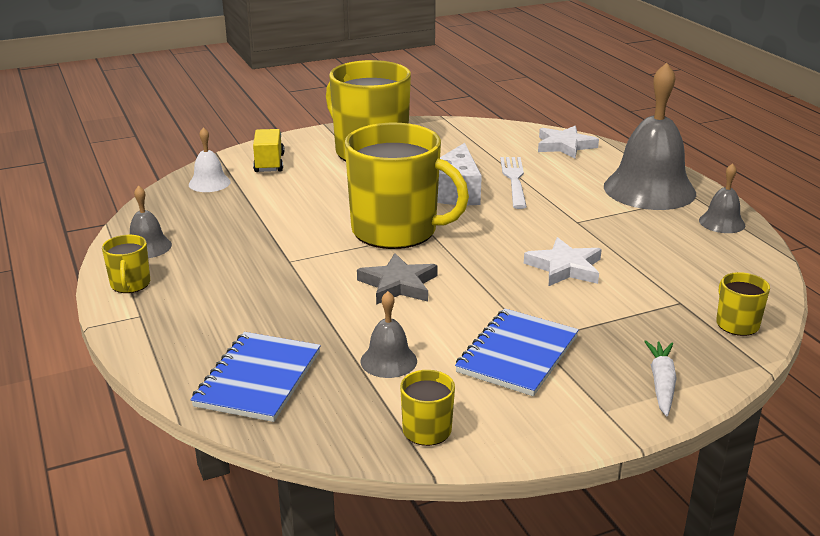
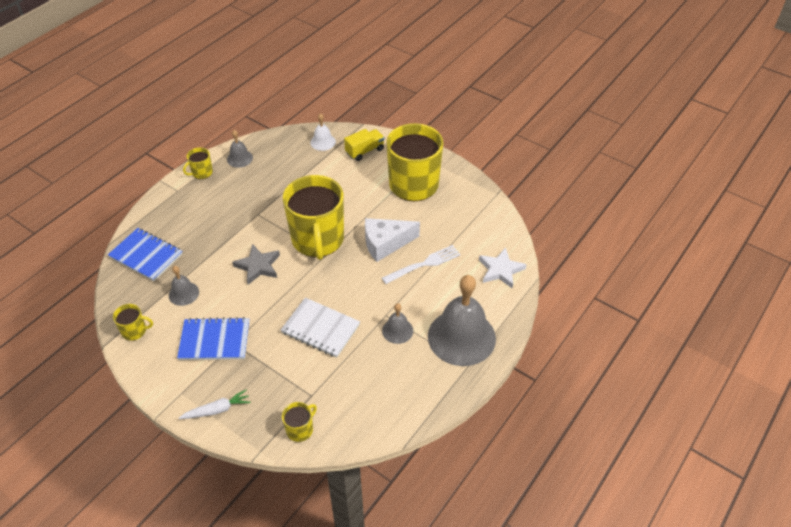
camera: 60 degrees right, 20 degrees up
blue notebook [191,332,321,422] -> blue notebook turned 45 degrees clockwise [108,228,183,281]
white star [524,237,602,286] -> white notebook [281,297,360,358]
grey bell [699,163,745,233] -> grey bell moved to [382,303,413,344]

